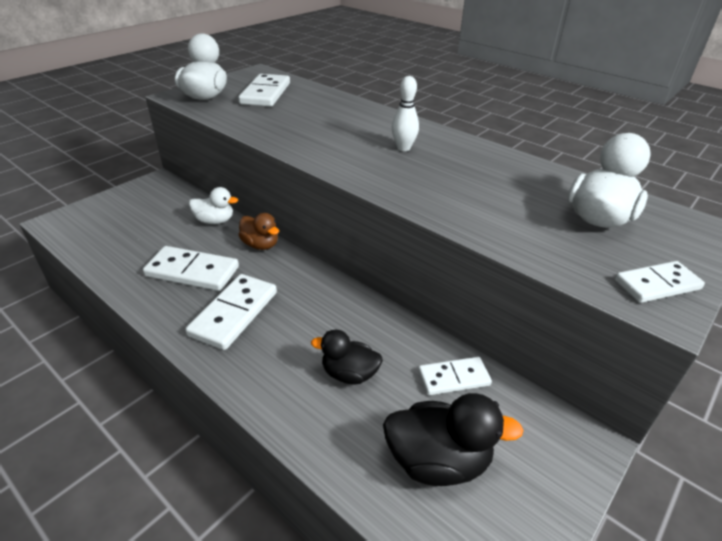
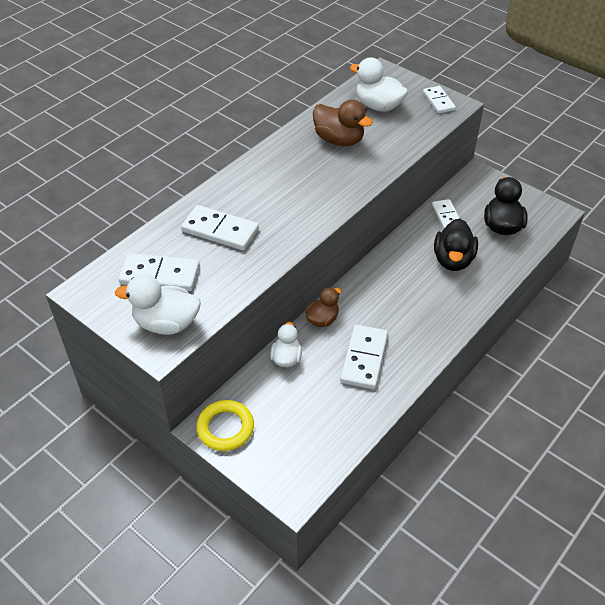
camera: 90 degrees left, 10 degrees up
white domino [185,274,277,350] -> white domino moved to [181,205,259,251]
black duck [311,330,383,385] -> black duck [434,219,478,271], size x1.54
white bowling pin [392,76,419,151] -> none
none -> yellow ring [196,400,254,451]
none -> brown duck [313,99,373,146]

